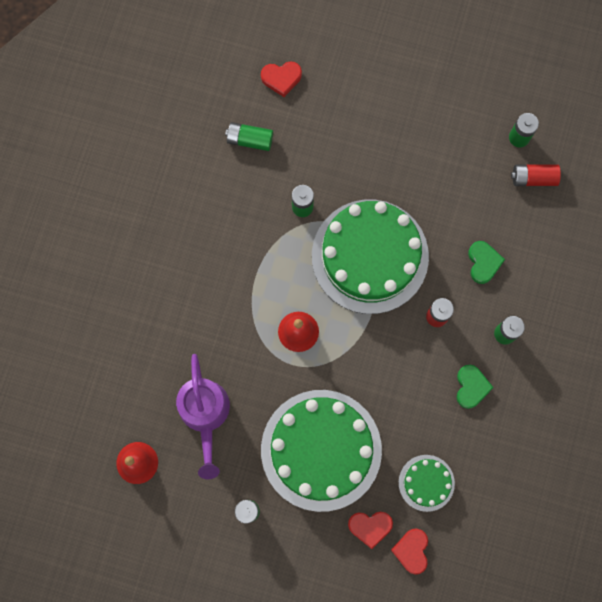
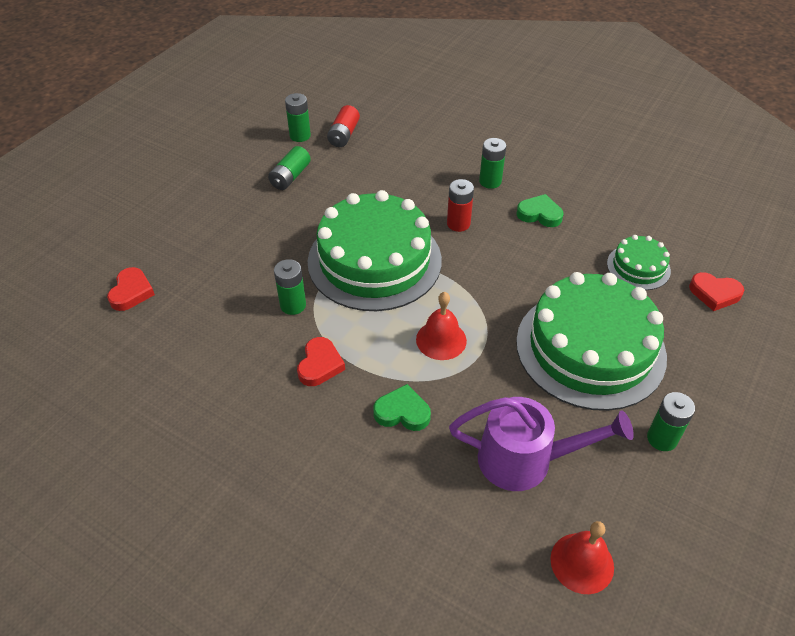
camera: 75 degrees left, 30 degrees down
green battery [225,122,273,151] -> green battery moved to [268,146,311,190]
red heart [348,512,393,549] -> red heart moved to [297,337,345,386]
green heart [468,241,505,284] -> green heart moved to [373,384,431,431]

